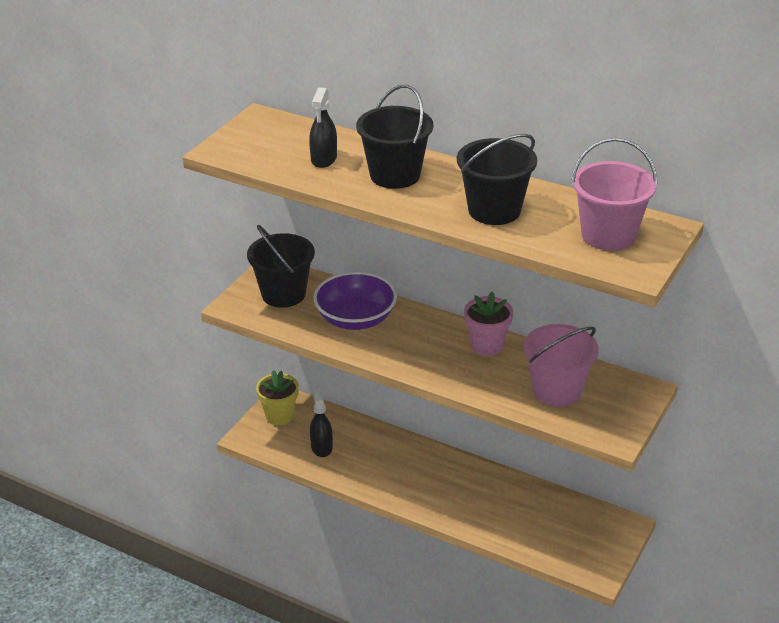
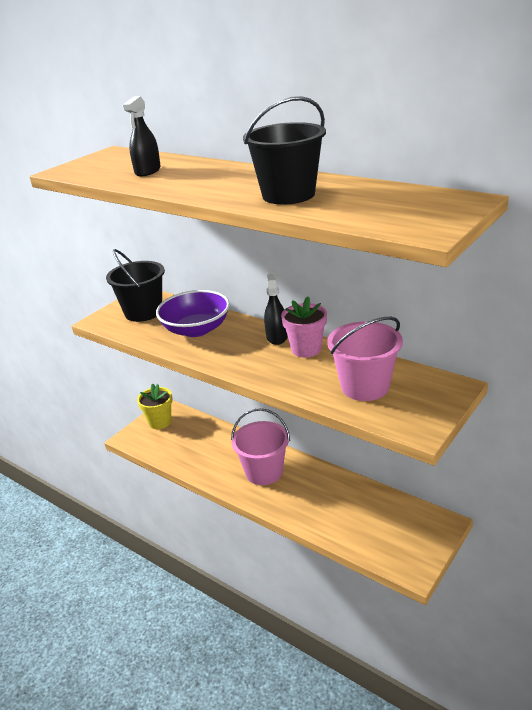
camera: 10 degrees right, 5 degrees down
black spray bottle [310,388,333,457] -> black spray bottle moved to [264,273,288,345]
black bucket [356,85,433,189] -> none
pink bucket [571,138,657,251] -> pink bucket moved to [231,408,290,485]

